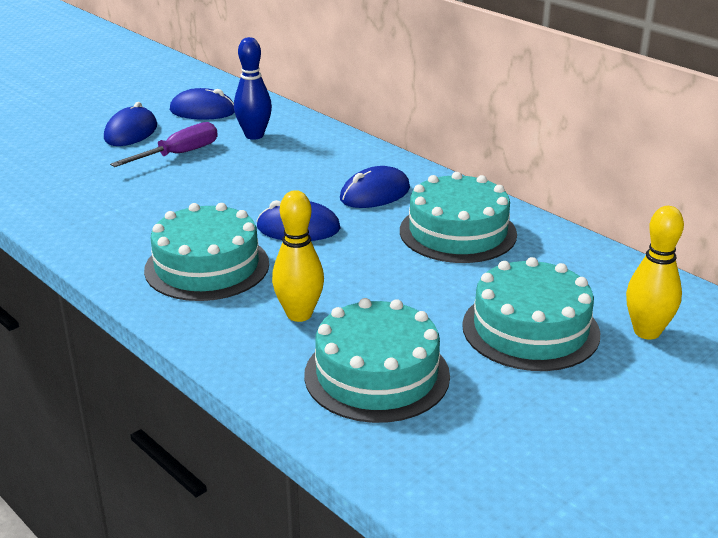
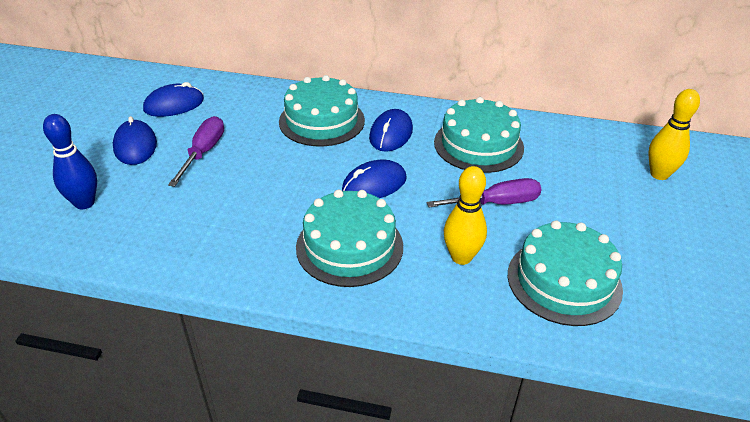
camera: 35 degrees left, 10 degrees up
blue bowling pin [234,37,272,140] -> blue bowling pin moved to [43,114,97,209]
turquoise cake [462,257,600,371] -> turquoise cake moved to [279,75,365,146]
none -> purple screwdriver [427,178,542,207]

